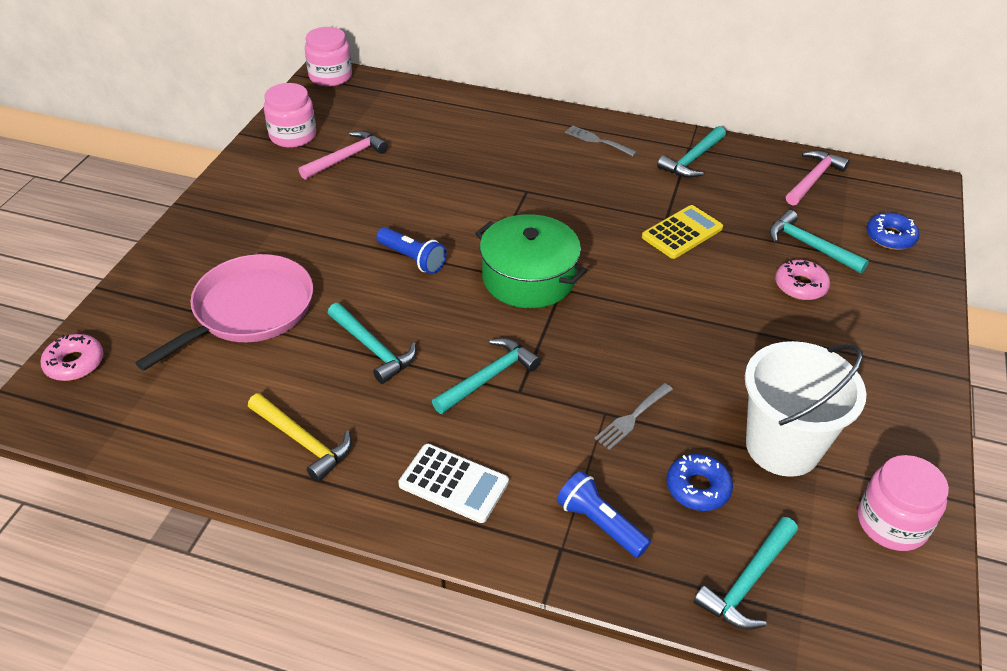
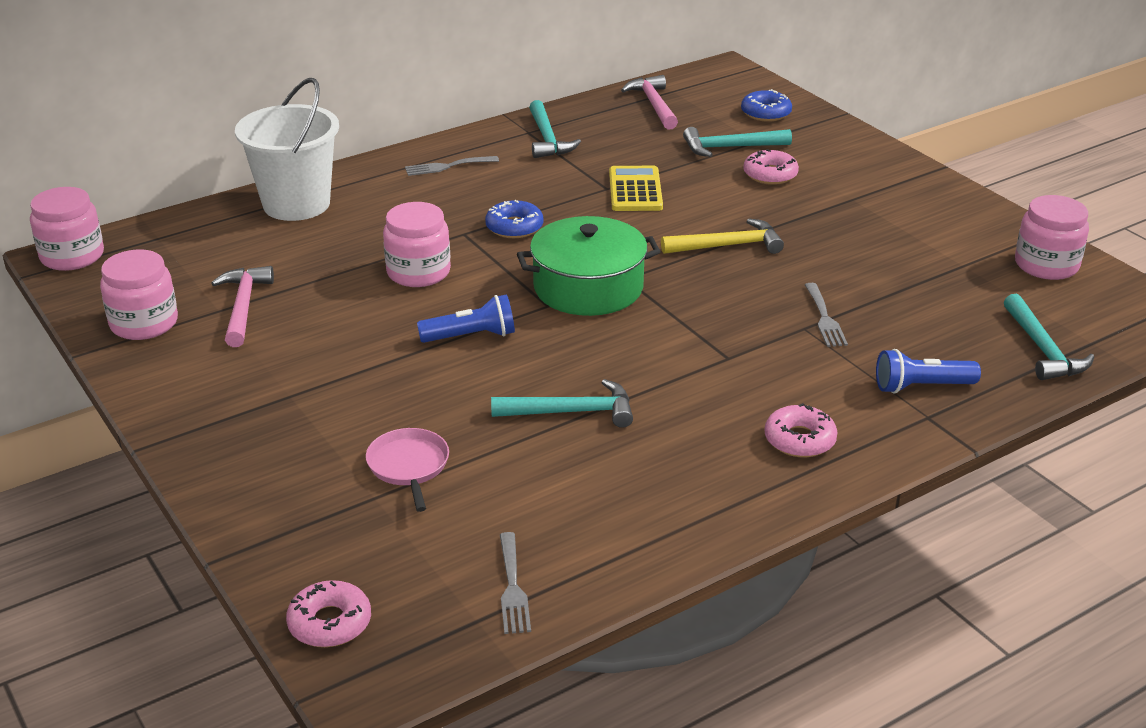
camera: 50 degrees left, 10 degrees down
pink pan [135,254,313,371] -> pink pan [366,428,449,512], size x0.52
yellow hammer [248,393,352,482] -> yellow hammer moved to [661,218,784,254]
white calculator [398,444,509,523] -> pink donut [764,403,838,457]
turquoise hammer [432,338,541,414] -> none
blue donut [667,454,733,511] -> blue donut moved to [485,200,544,238]
white bucket [745,341,866,477] -> white bucket moved to [235,78,339,221]
none -> pink jar [383,202,451,287]
none -> grey fork [500,532,531,634]

